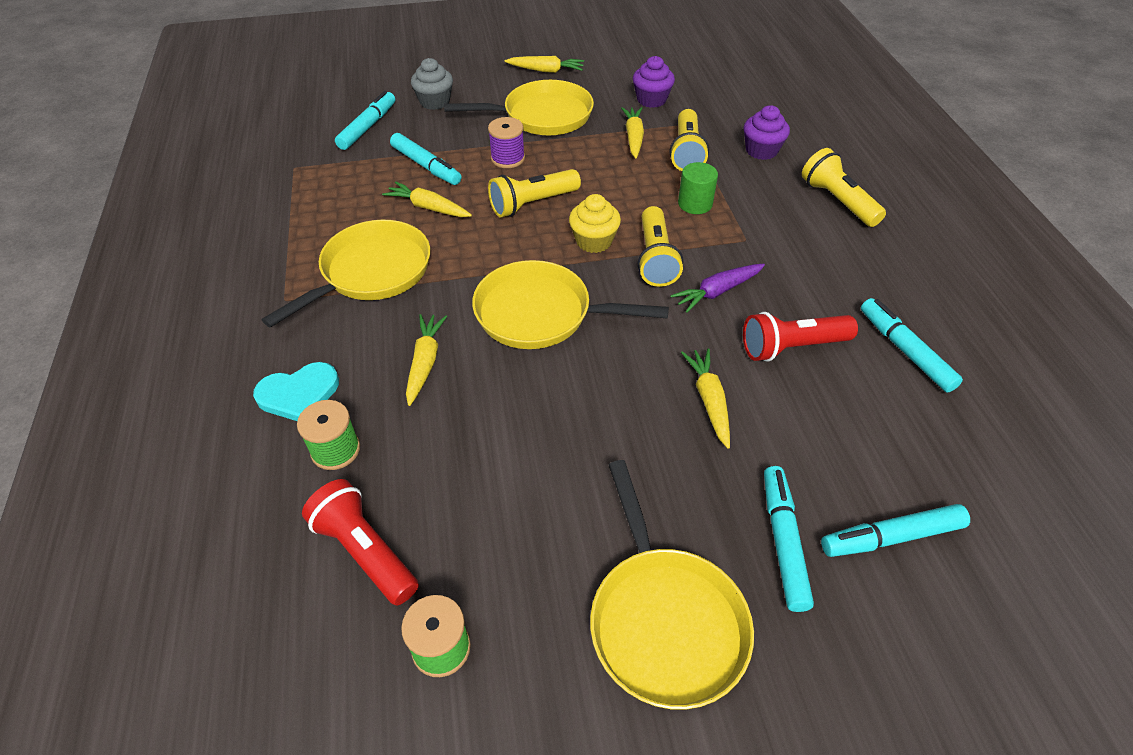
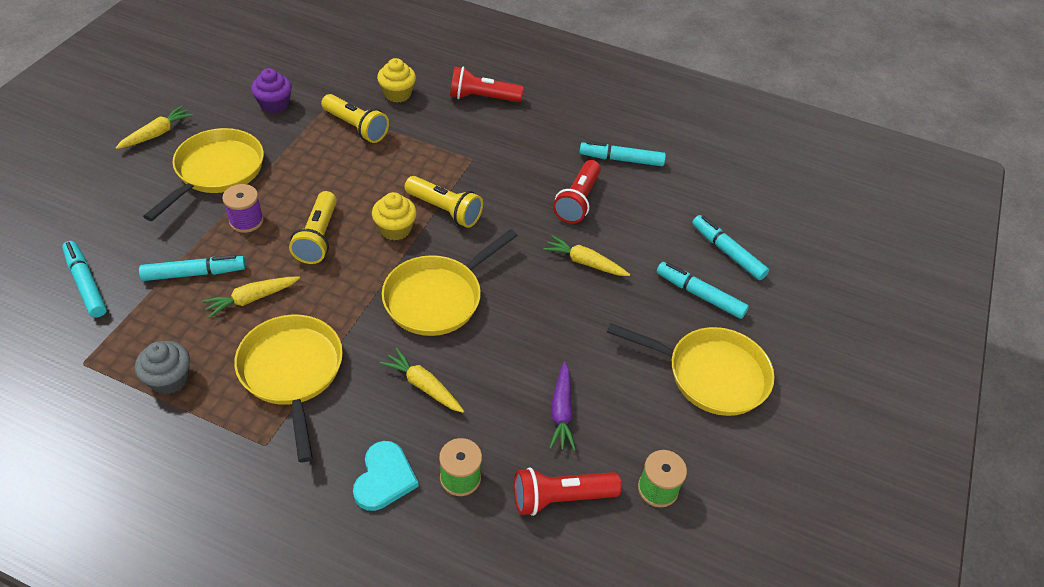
camera: 60 degrees left, 0 degrees up
grey cupcake [411,58,453,110] -> grey cupcake moved to [135,341,190,394]
yellow carrot [621,107,644,158] -> none
purple carrot [670,264,765,313] -> purple carrot moved to [549,361,576,451]
green cylinder [678,162,718,214] -> none
purple cupcake [744,105,790,160] -> yellow cupcake [377,58,416,103]
yellow flashlight [802,148,886,227] -> red flashlight [450,66,523,102]
turquoise marker [821,504,970,557] -> turquoise marker turned 120 degrees clockwise [692,215,769,280]

